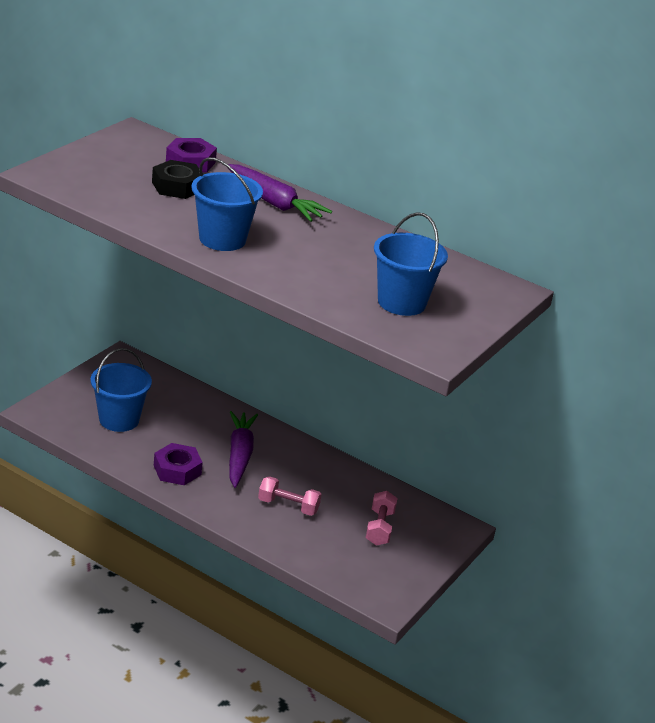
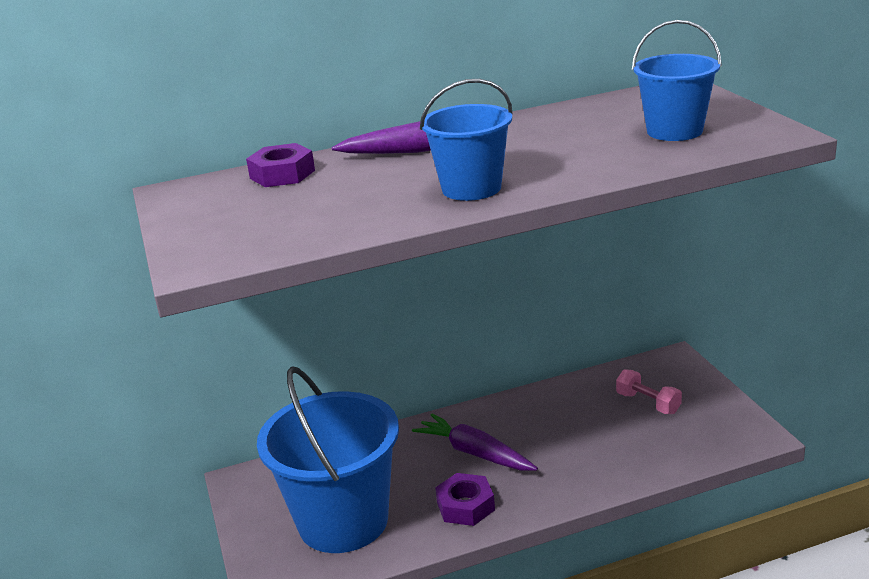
camera: 45 degrees left, 5 degrees down
blue bucket [91,348,152,432] -> blue bucket [257,366,399,553], size x1.77
black nut [152,160,203,199] -> none
pink dumbbell [258,476,322,516] -> none

